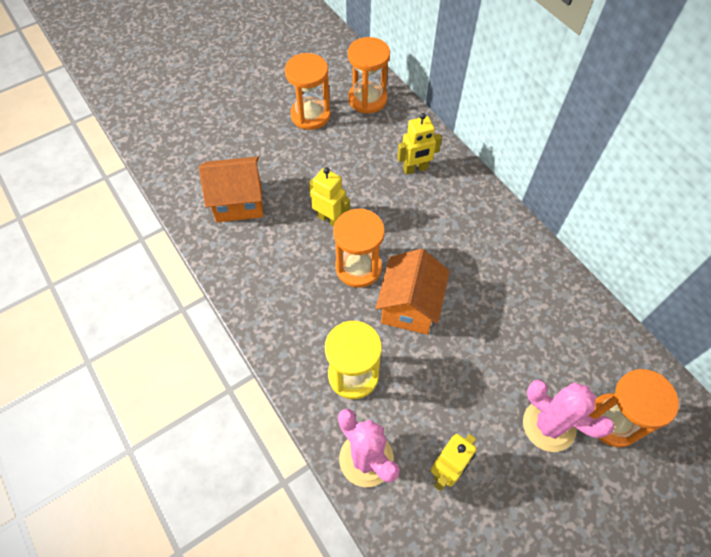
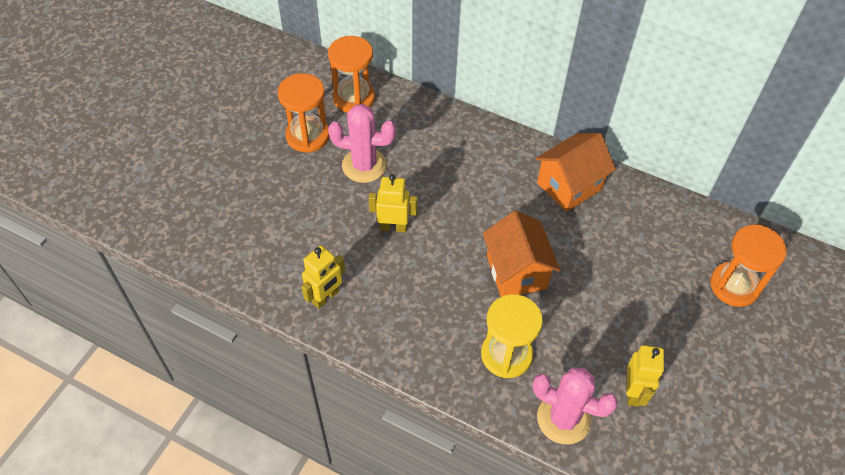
camera: 30 degrees left, 5 degrees down
orange house [199,156,263,222] -> orange house moved to [535,133,616,212]
orange hourglass [333,208,385,288] -> none
yellow robot [397,113,442,175] -> yellow robot moved to [301,245,345,309]
pink cactus [523,380,615,452] -> pink cactus moved to [328,104,396,183]

